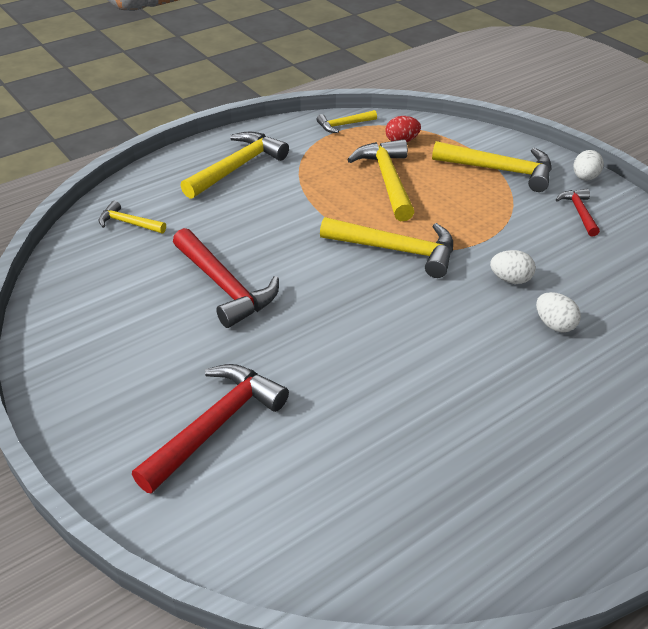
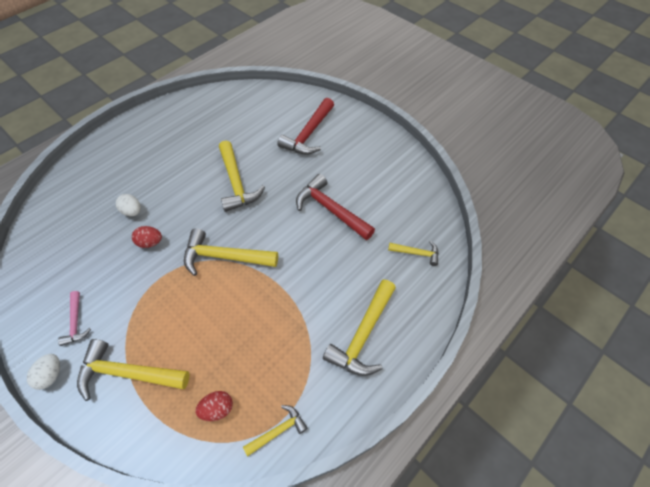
camera: 170 degrees right, 15 degrees up
yellow hammer [347,139,414,221] -> yellow hammer moved to [219,141,265,212]
white egg [490,250,536,284] -> red egg [132,226,162,248]
red hammer [556,189,600,236] -> pink hammer [58,291,91,346]

